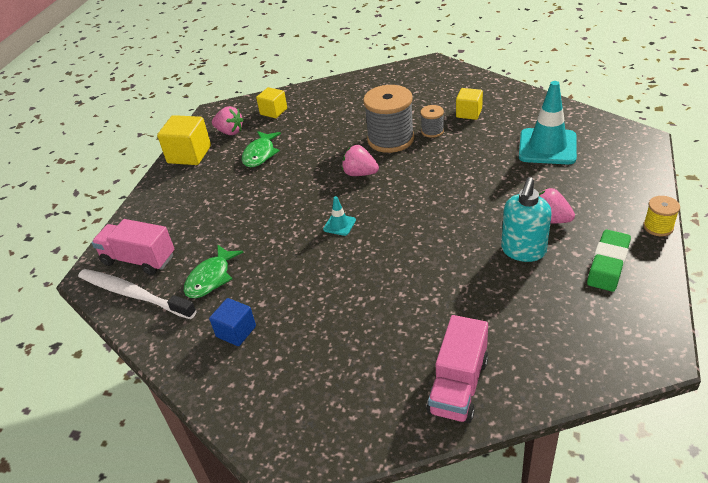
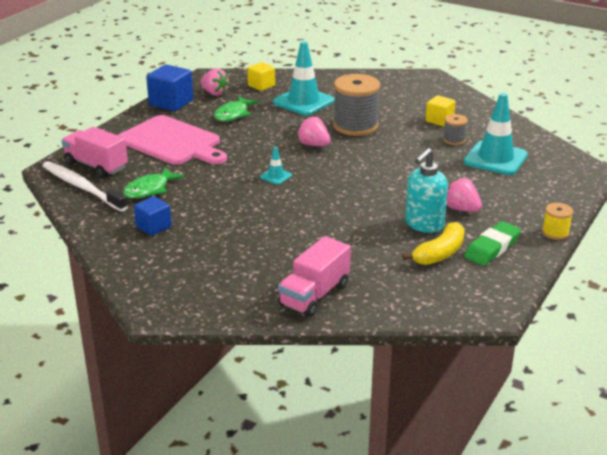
camera: 10 degrees right, 10 degrees down
yellow cube [157,115,211,165] -> blue cube [146,64,193,111]
grey spool [420,105,444,138] -> grey spool moved to [443,114,468,145]
none -> pink cutting board [118,115,227,165]
none -> turquoise traffic cone [273,41,334,115]
none -> yellow banana [402,222,465,265]

